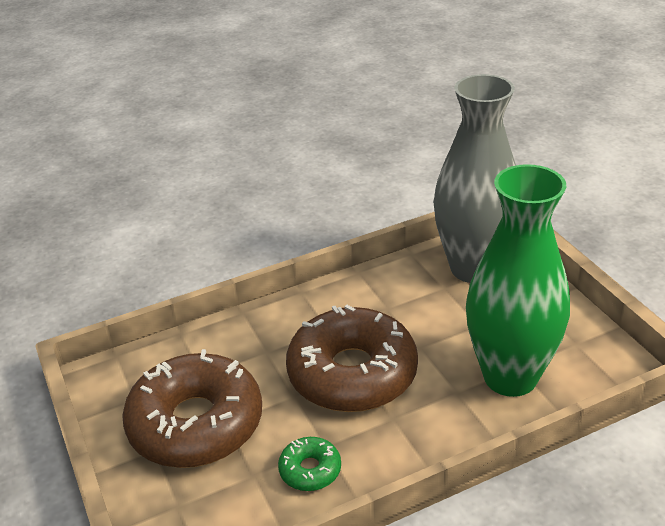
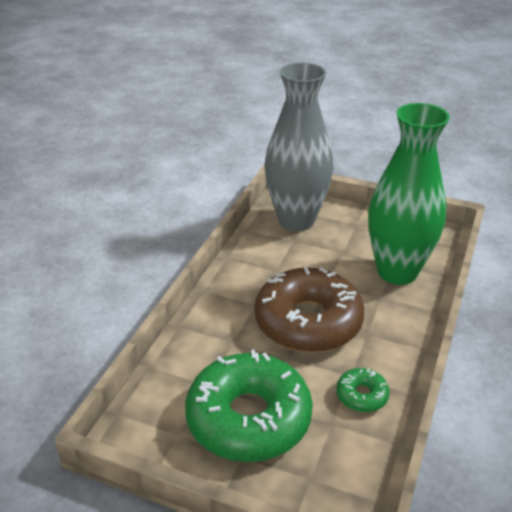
camera: 45 degrees left, 0 degrees up
brown donut [122,349,262,468] -> green donut [185,350,313,462]

